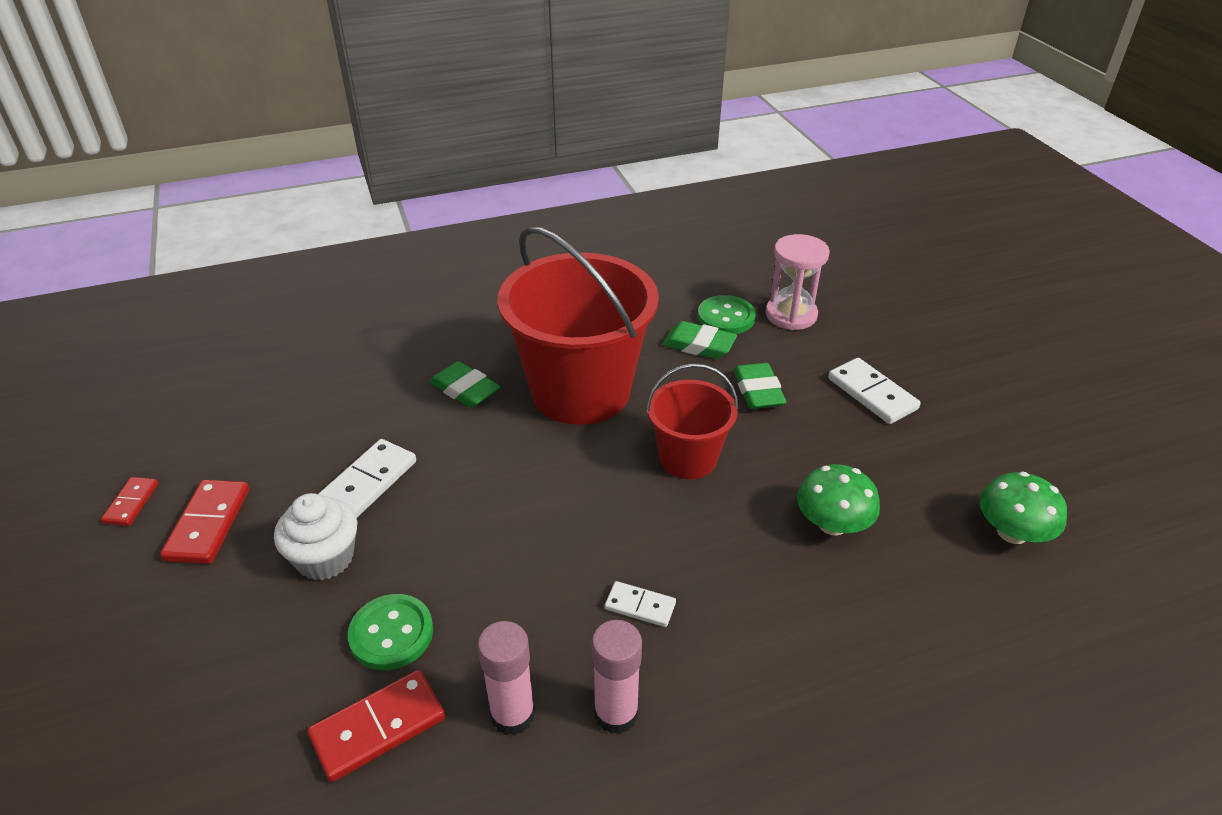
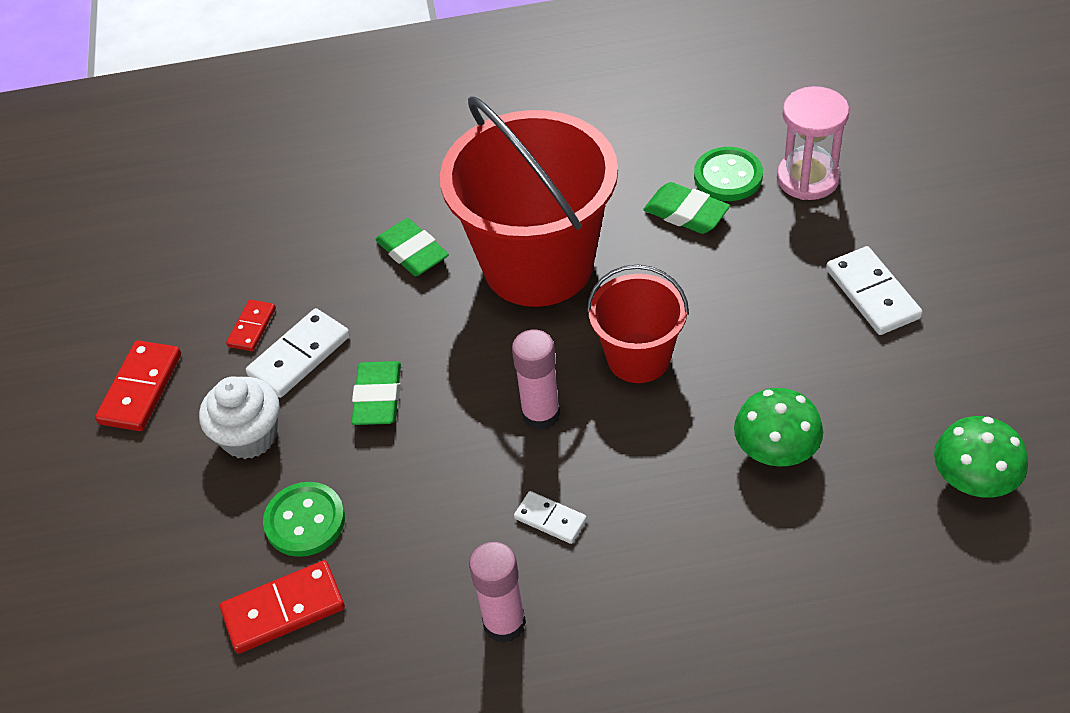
camera: 15 degrees right, 10 degrees up
red domino [101,477,159,526] -> red domino moved to [226,300,276,351]
pink glue stick [478,621,535,736] -> pink glue stick moved to [512,330,560,430]
green eraser [734,363,786,409] -> green eraser moved to [351,361,401,425]

